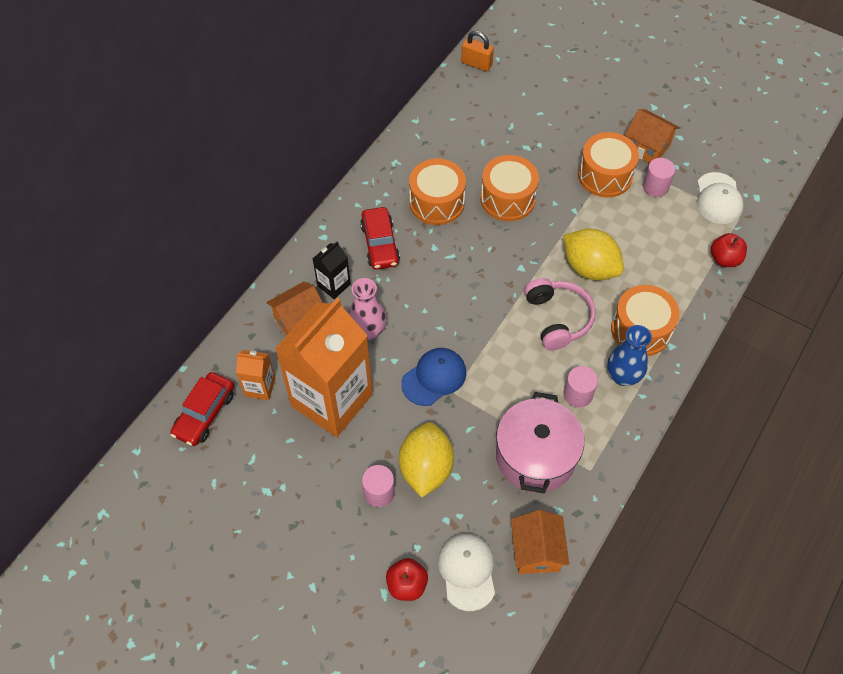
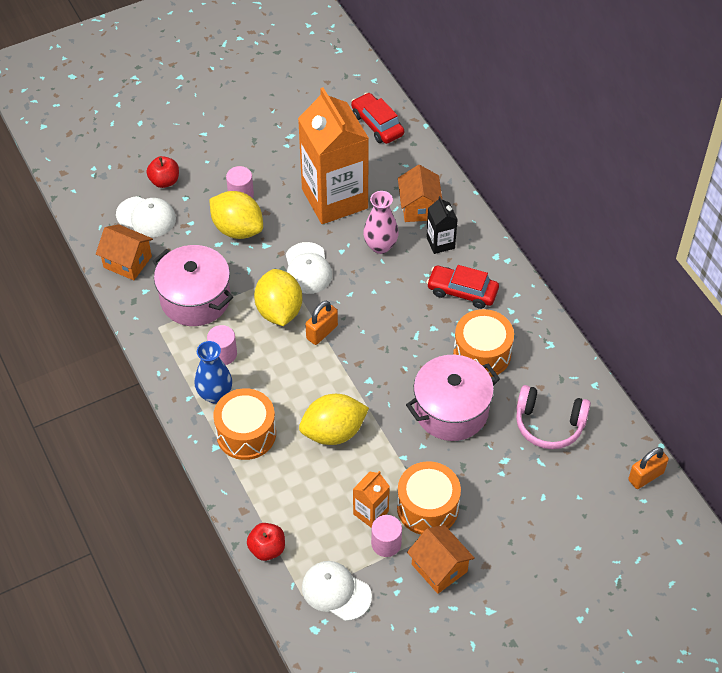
camera: 120 degrees right, 5 degrees down
orange carton [236,350,275,400] -> orange carton moved to [353,471,390,528]
blue cap [401,348,466,406] -> white cap [286,242,332,294]
orange drum [480,155,539,221] -> pink pot [406,355,500,441]
pink headphones [524,278,596,350] -> pink headphones moved to [516,385,591,449]
orange house [625,109,680,163] -> orange house turned 75 degrees clockwise [407,525,475,594]
none -> yellow lemon [254,269,302,326]
none -> orange padlock [305,301,338,345]

